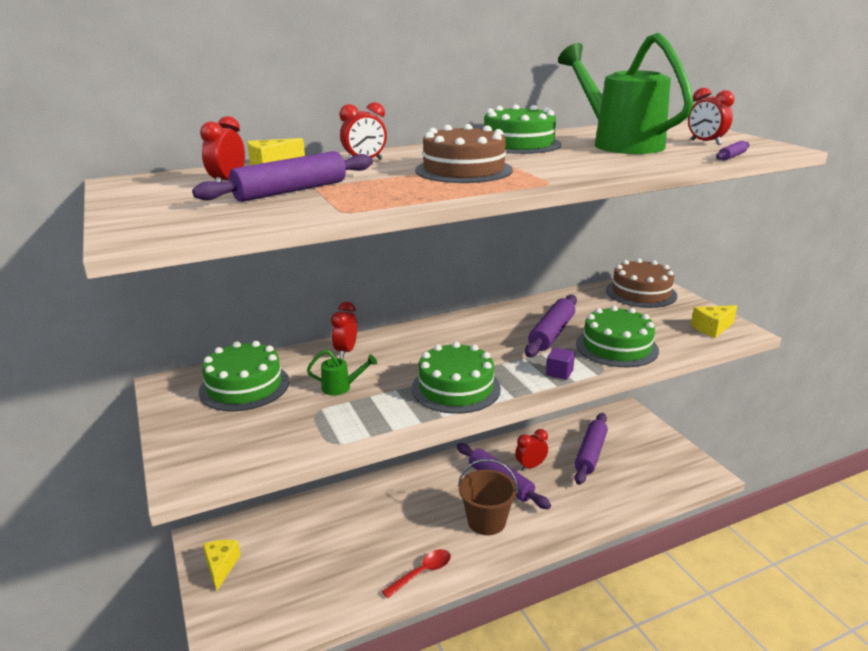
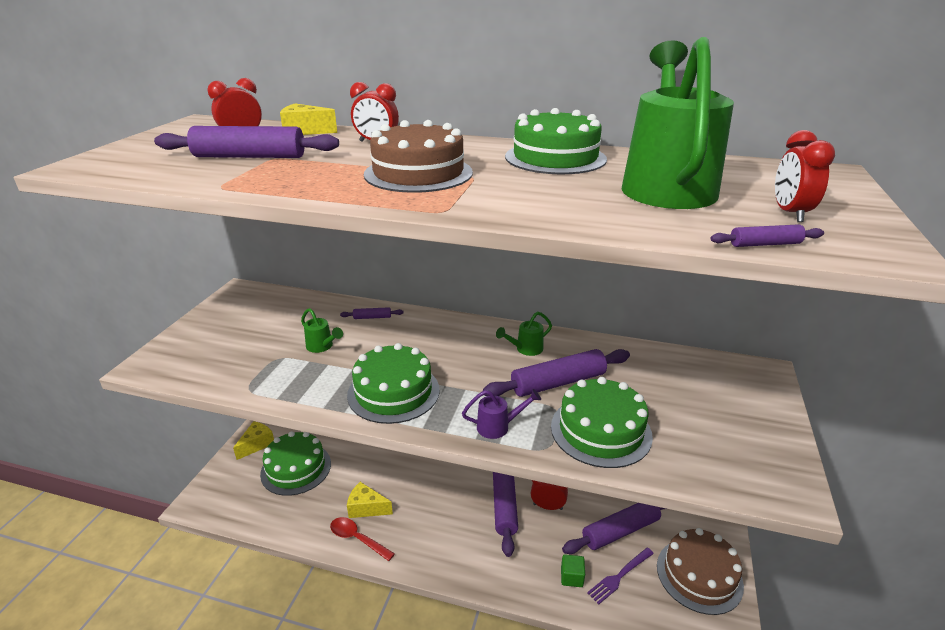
camera: 40 degrees right, 5 degrees up
green cake [199,341,290,411] -> green cake moved to [260,431,331,496]
red clock [331,302,357,358] -> purple rolling pin [340,307,404,319]
red spoon [382,549,451,598] -> red spoon turned 150 degrees counterclockwise [330,517,395,561]
brown bucket [458,459,518,535] -> none
purple cube [546,347,575,380] -> purple watering can [462,389,541,439]
brown cake [606,258,677,308] -> brown cake moved to [657,528,744,615]
yellow cheese [691,305,737,338] -> yellow cheese moved to [347,482,393,518]
none -> green watering can [496,311,552,356]
none -> green cube [561,554,585,587]
none -> purple fork [587,548,654,604]

